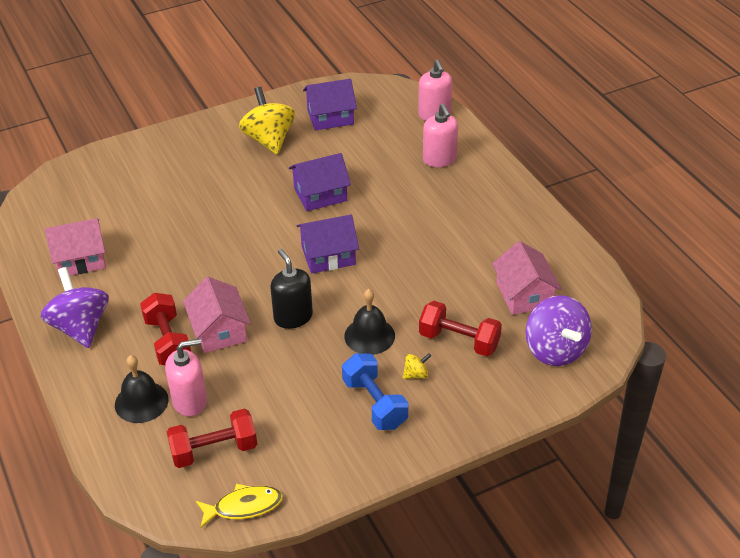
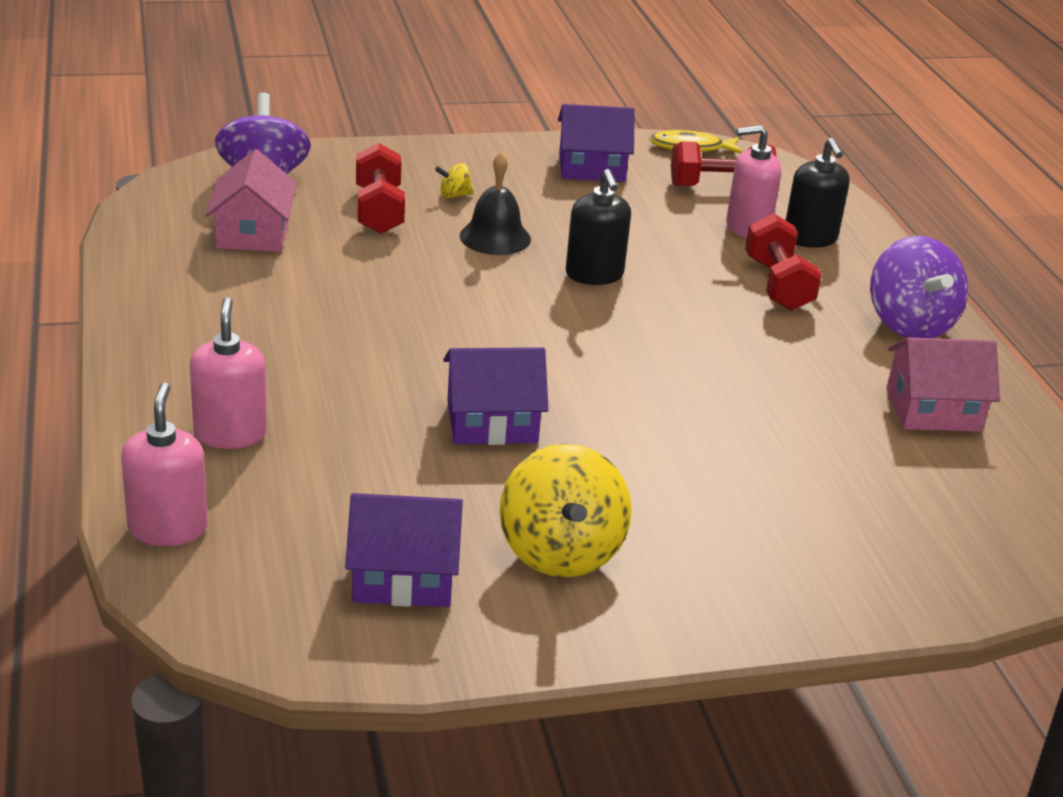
camera: 170 degrees left, 10 degrees down
black bell [115,355,169,423] -> black soap dispenser [786,138,850,247]
pink house [183,277,251,353] -> none
purple house [296,215,359,274] -> purple house moved to [558,104,635,182]
blue dumbbell [342,353,408,430] -> none
red dumbbell [419,301,502,356] -> red dumbbell turned 45 degrees clockwise [356,143,405,234]

